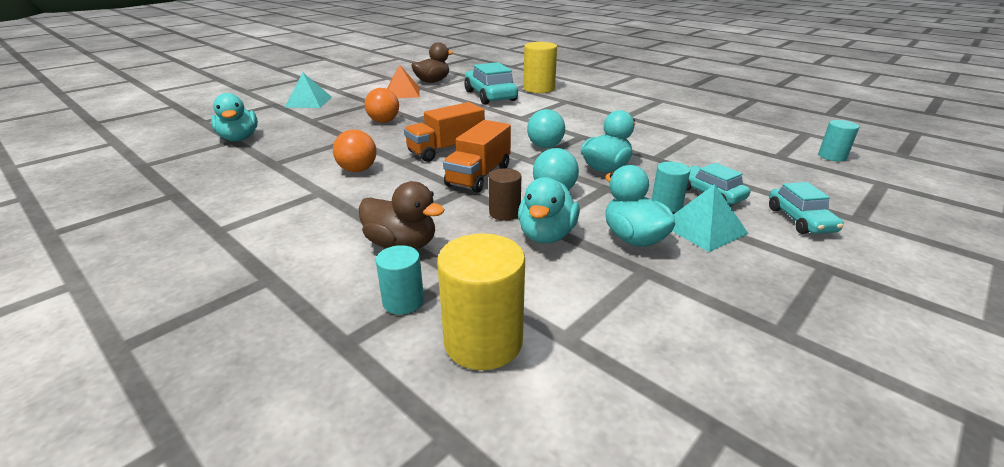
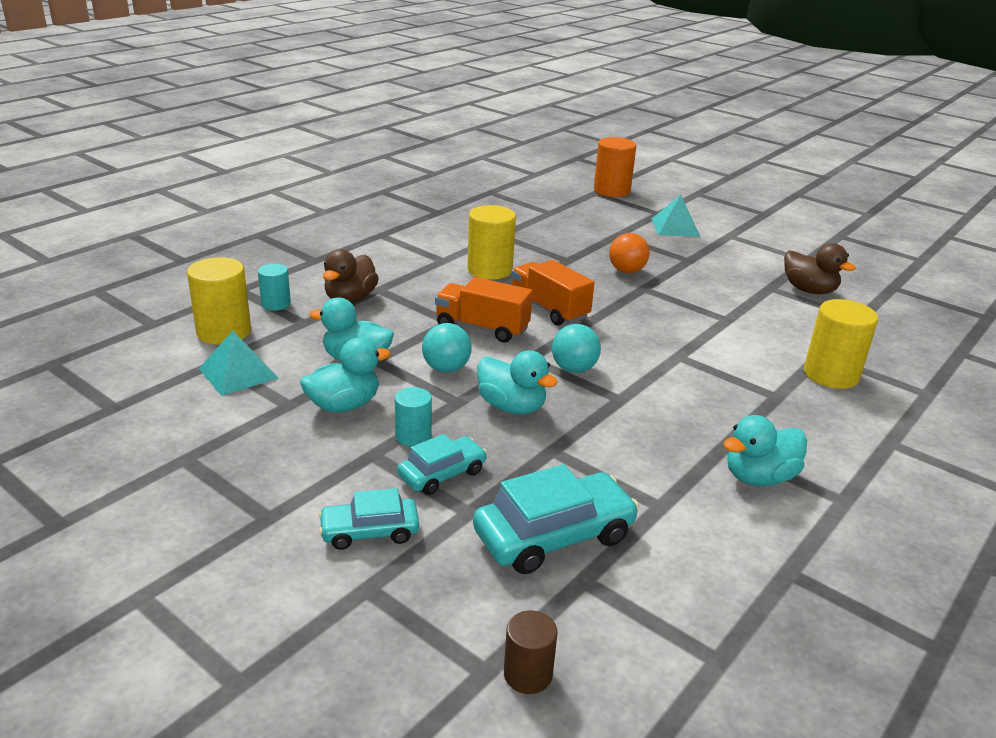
camera: 85 degrees right, 0 degrees up
turquoise duck [211,93,258,141] -> turquoise duck moved to [723,415,807,486]
orange ball [333,130,377,172] -> yellow cylinder [467,205,516,280]
orange pyramid [387,65,420,98] -> none
turquoise car [464,62,518,105] -> turquoise car moved to [473,464,639,574]
brown cylinder [489,168,521,221] -> brown cylinder moved to [504,611,558,694]
turquoise pyramid [672,184,749,252] -> turquoise pyramid moved to [199,331,278,396]
turquoise cylinder [818,120,859,162] -> none
none -> orange cylinder [594,137,636,197]

